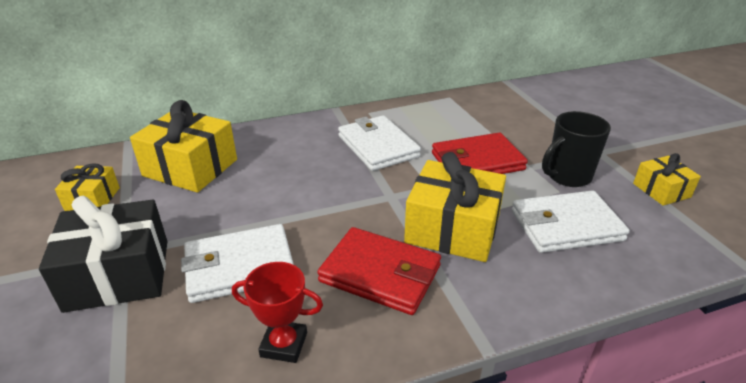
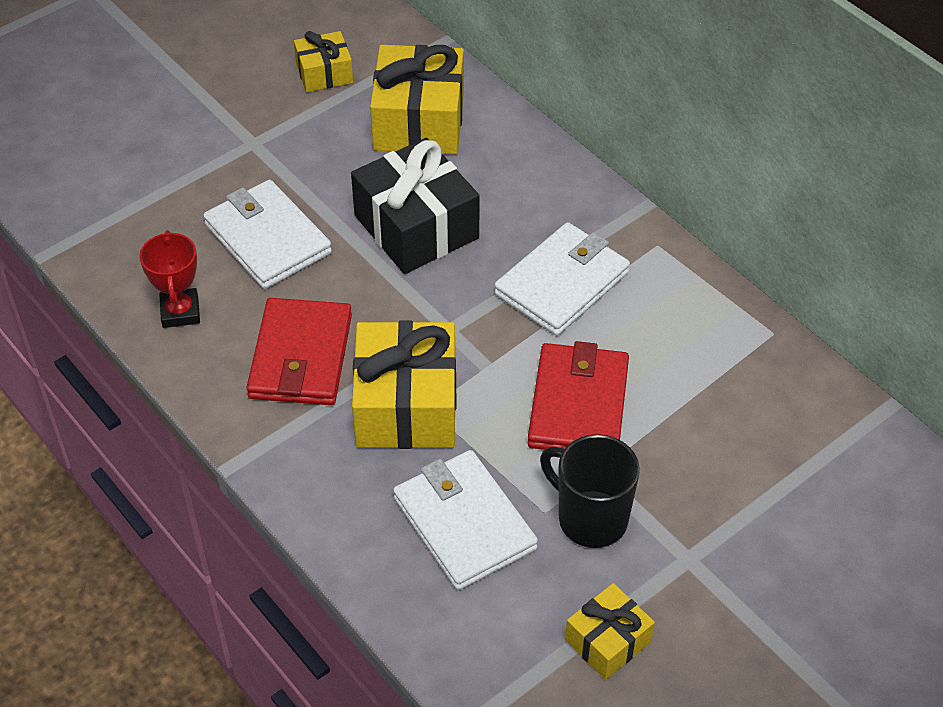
camera: 70 degrees right, 15 degrees up
black gift [39,196,167,313] -> black gift moved to [351,138,480,274]
red wallet [432,132,528,174] -> red wallet turned 45 degrees clockwise [528,341,629,450]

